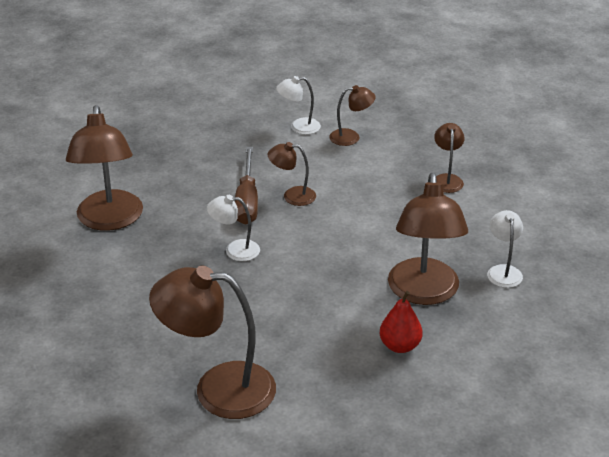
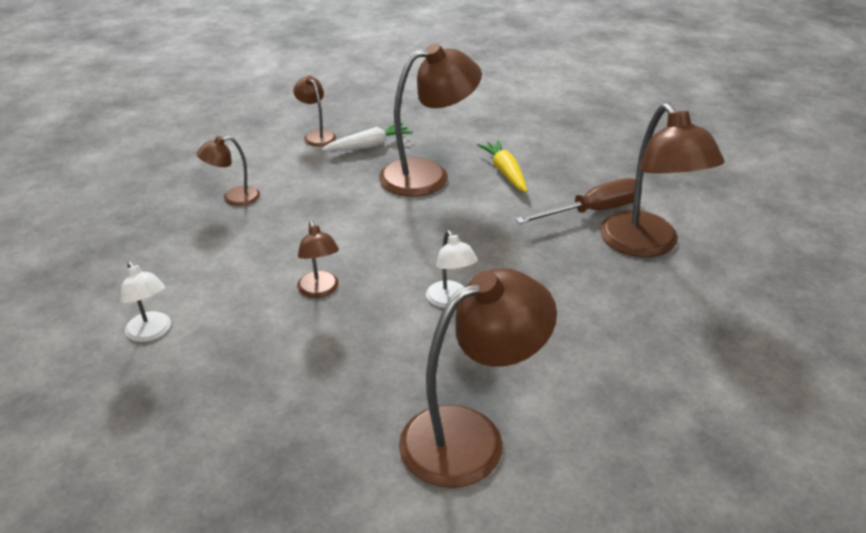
camera: 115 degrees left, 0 degrees up
brown screwdriver [235,147,258,225] -> brown screwdriver moved to [515,178,636,224]
brown lamp [329,85,376,146] -> brown lamp moved to [293,76,336,147]
red pear [380,291,423,353] -> yellow carrot [477,140,527,192]
white lamp [487,210,523,288] -> white carrot [321,123,413,151]

